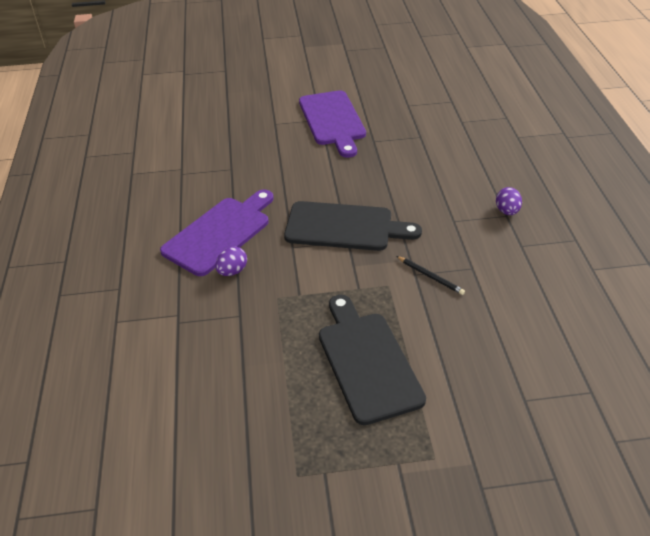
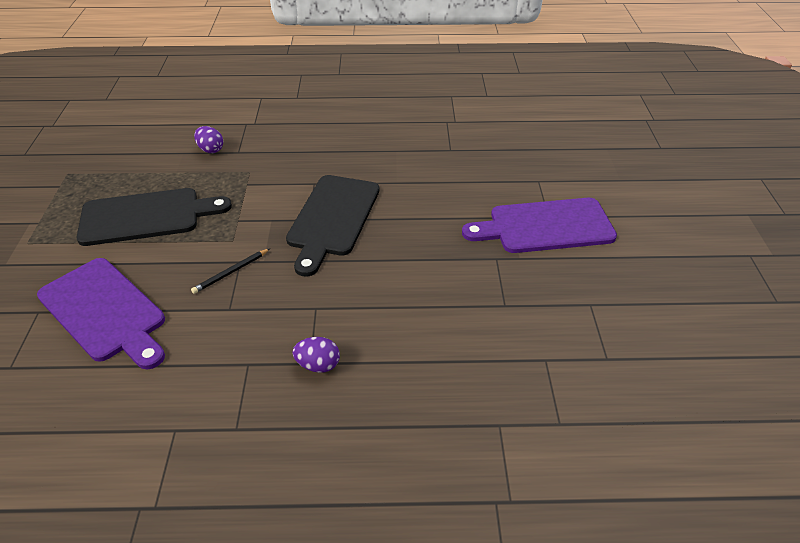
camera: 95 degrees right, 0 degrees up
purple cutting board [160,190,274,276] -> purple cutting board moved to [37,258,165,369]
purple egg [215,247,247,276] -> purple egg moved to [194,126,223,153]

